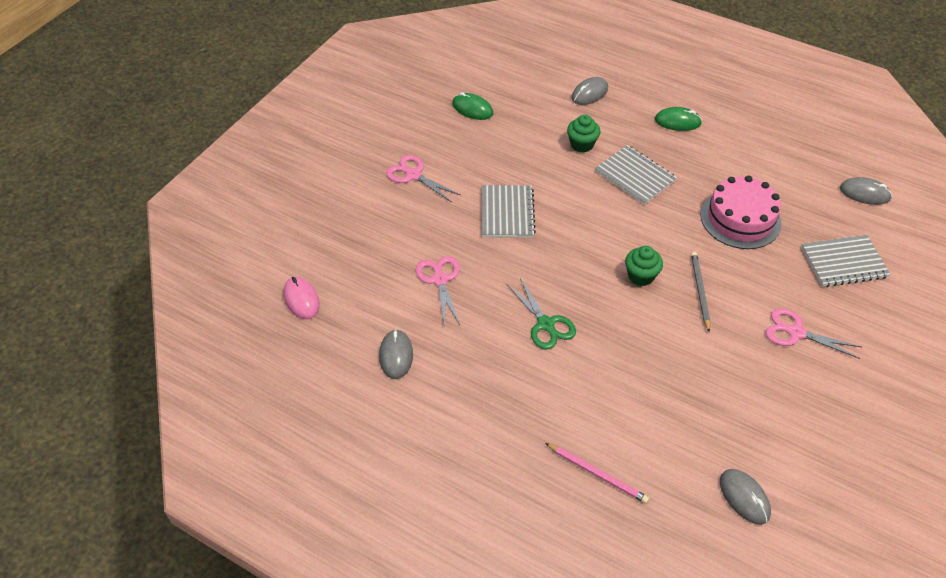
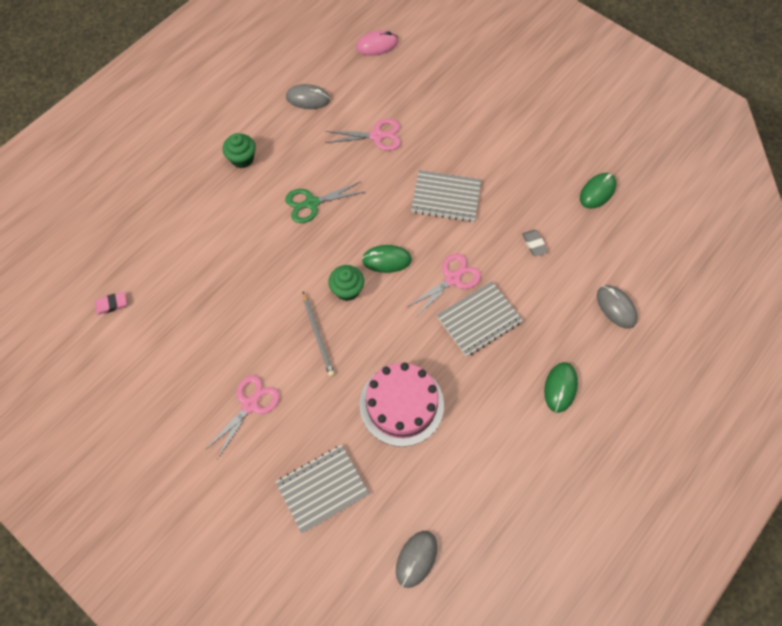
camera: 100 degrees right, 15 degrees up
pink scissors [386,155,460,202] -> pink scissors moved to [407,253,481,318]
pink pencil [545,443,649,503] -> none
green cupcake [567,115,600,153] -> green cupcake moved to [223,133,256,168]
grey pencil [691,252,710,332] -> grey pencil turned 60 degrees clockwise [303,292,335,377]
grey mouse [720,469,771,525] -> pink eraser [95,292,127,315]
grey notebook [801,235,891,287] -> grey notebook turned 60 degrees clockwise [275,445,369,533]
none -> green mouse [362,245,412,273]
none -> grey eraser [522,230,548,256]

